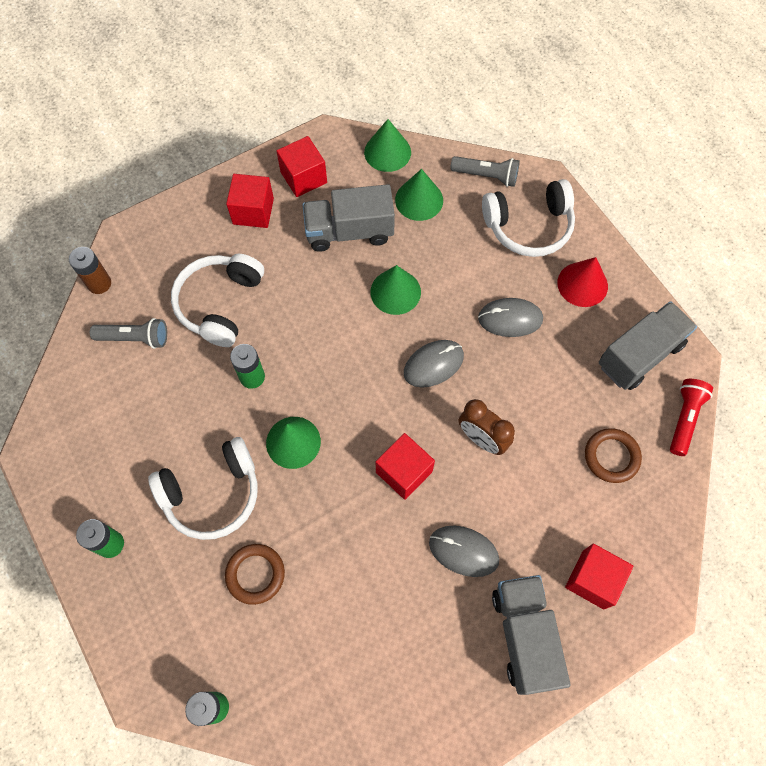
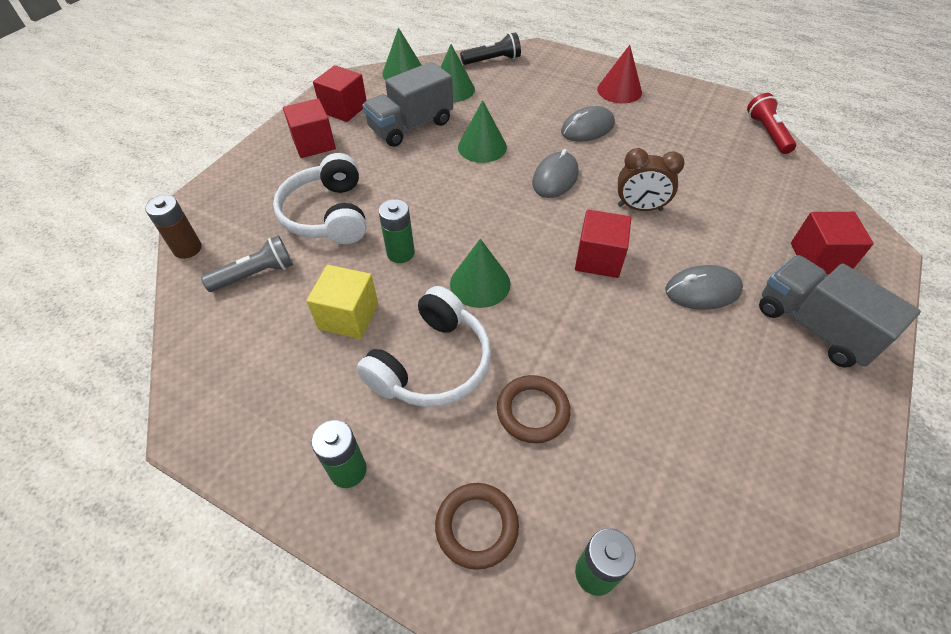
camera: 30 degrees left, 15 degrees down
grey flashlight [450,156,520,187] -> black flashlight [460,32,521,65]
white headphones [482,179,575,257] -> none
brown ring [585,428,642,483] -> brown ring moved to [435,483,519,570]
grey truck [599,301,697,390] -> none
none -> yellow cube [306,265,378,339]

